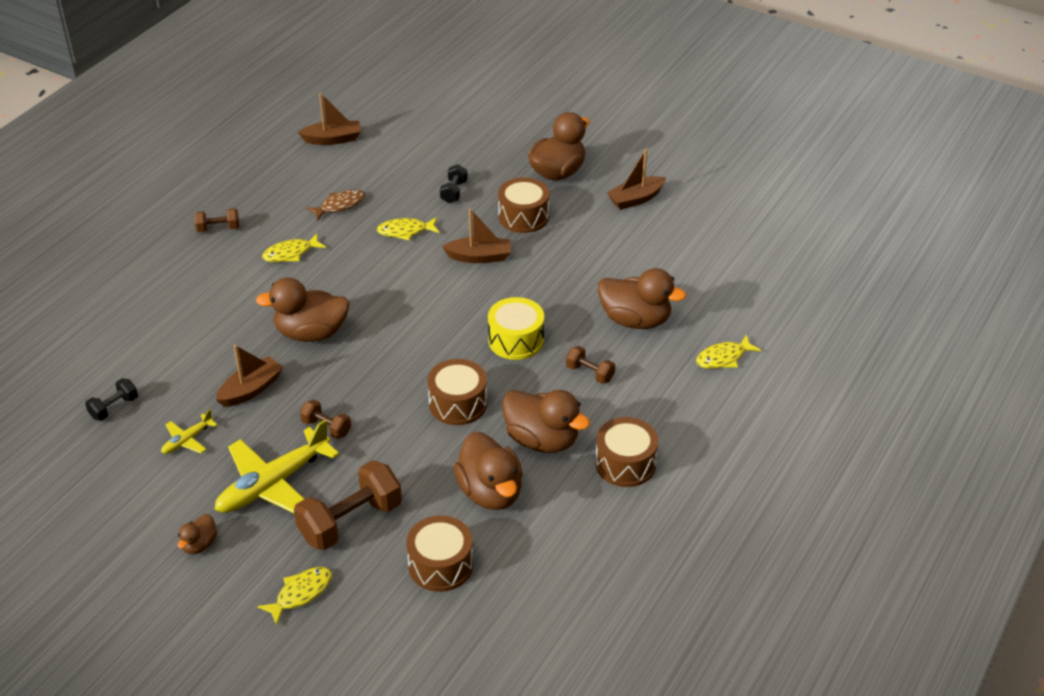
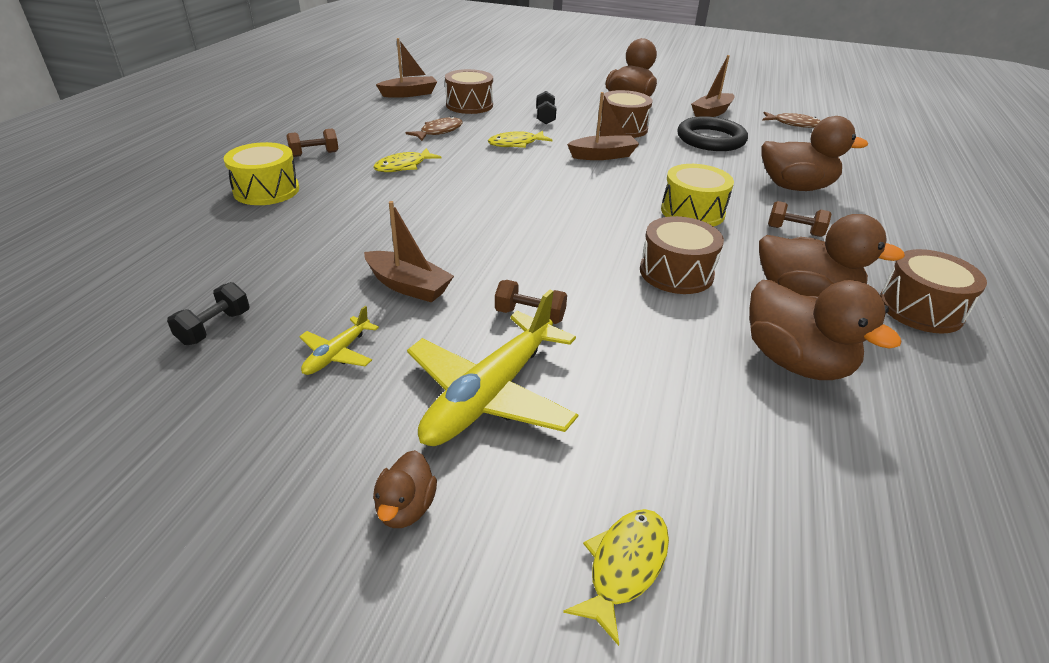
camera: 15 degrees left, 5 degrees down
brown boat [216,345,283,407] -> brown boat turned 90 degrees clockwise [364,201,454,303]
brown duck [256,277,350,342] -> none
brown dumbbell [294,460,402,550] -> none
brown drum [406,515,473,592] -> brown drum moved to [445,69,493,114]
yellow fish [696,335,761,369] -> none
none -> yellow drum [224,142,299,205]
none -> black ring [677,116,748,151]
none -> brown fish [762,112,821,128]

